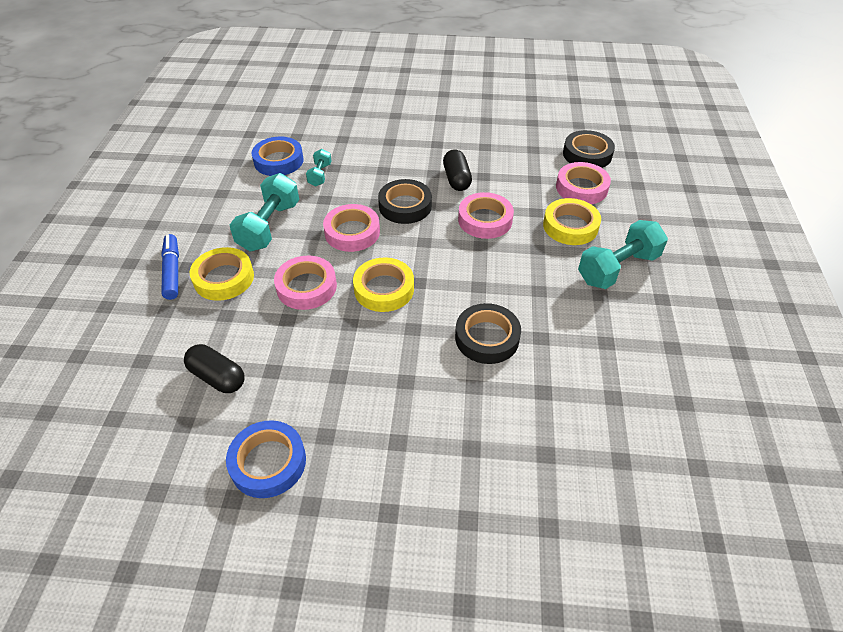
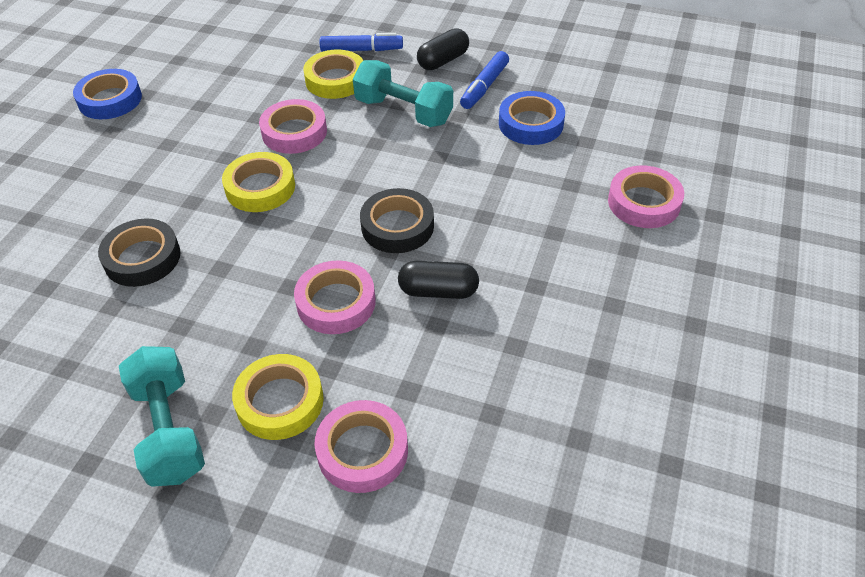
camera: 105 degrees right, 0 degrees up
black capsule [184,344,244,393] -> black capsule moved to [417,28,469,70]
turquoise dumbbell [306,149,331,186] -> none
pink tape [323,204,380,252] -> pink tape moved to [608,165,684,228]
black tape [563,130,615,168] -> none
none -> blue marker [460,51,509,109]

